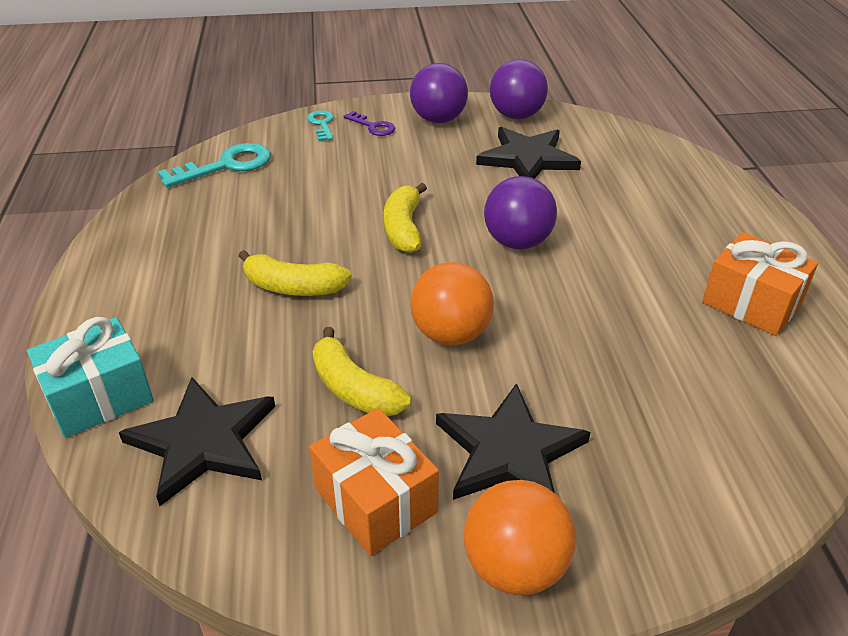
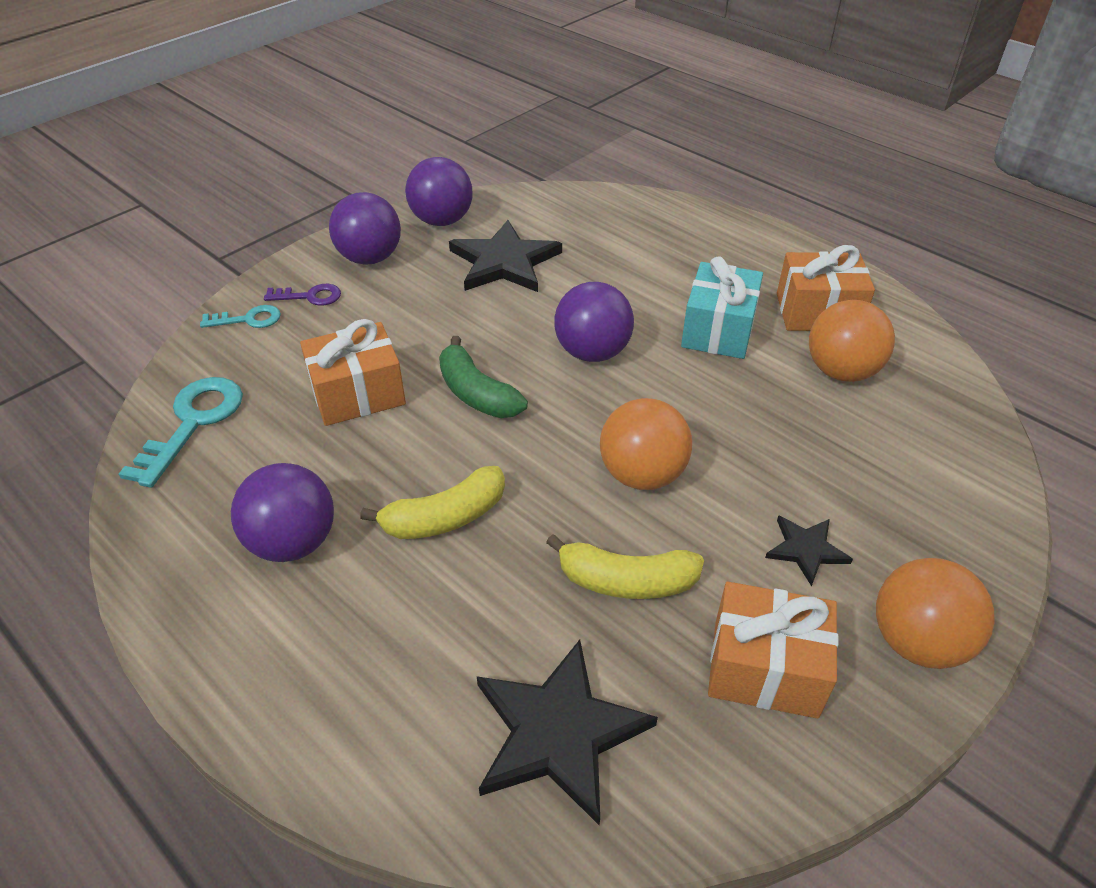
camera: 40 degrees left, 5 degrees up
turquoise gift [27,317,154,438] -> turquoise gift moved to [681,256,763,359]
turquoise key [307,110,334,141] -> turquoise key turned 135 degrees clockwise [200,305,281,328]
yellow banana [384,183,427,253] -> green banana [439,336,528,418]
black star [436,383,590,500] -> black star [765,515,853,586], size x0.53
none -> purple ball [231,463,334,562]
none -> orange gift [300,319,406,426]
none -> orange ball [809,300,895,382]

